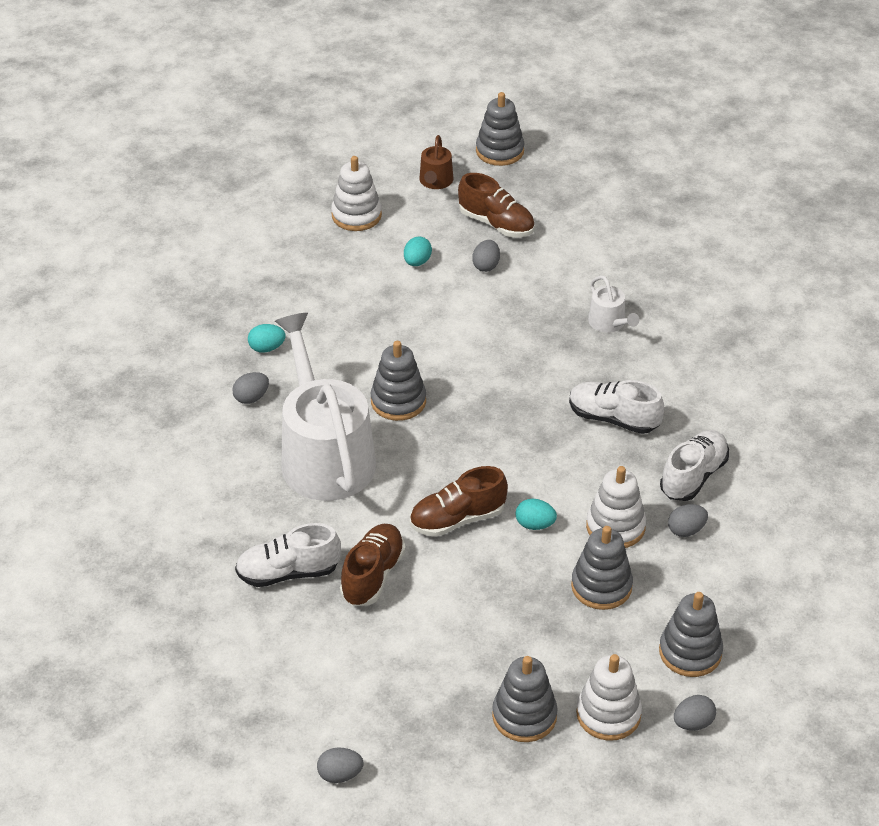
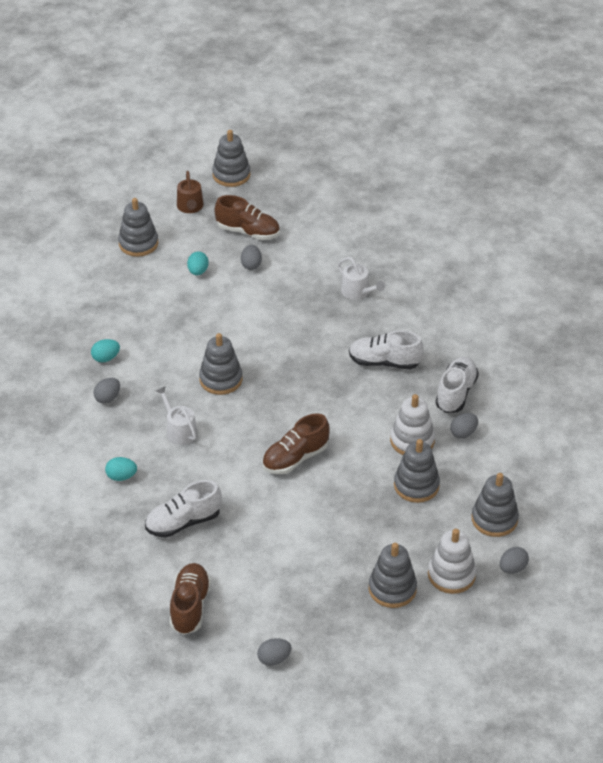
camera: 15 degrees left, 0 degrees up
white watering can [275,313,376,501] -> white watering can [156,386,197,445], size x0.42
white stacking toy [331,156,382,231] -> grey stacking toy [118,198,158,257]
brown shoe [340,524,405,606] -> brown shoe moved to [170,563,211,635]
turquoise egg [516,499,557,530] -> turquoise egg moved to [105,457,137,481]

